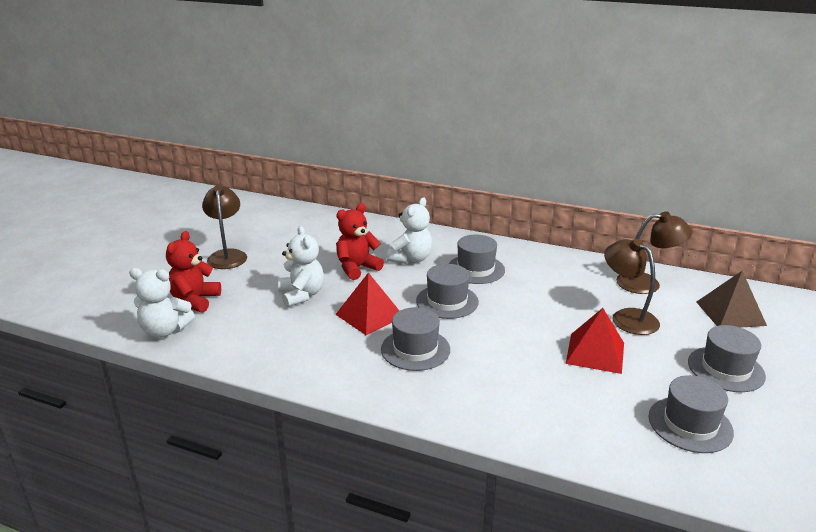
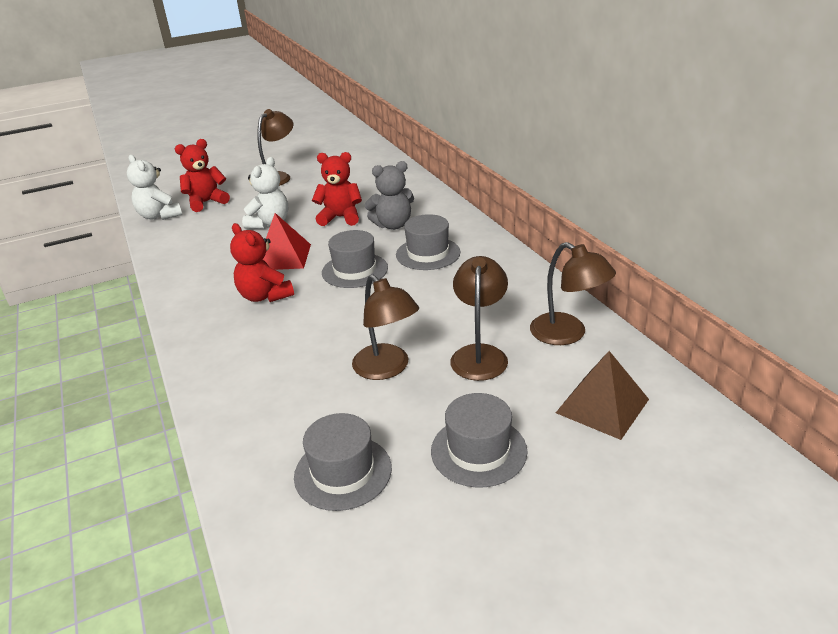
camera: 45 degrees right, 5 degrees up
grey hat [381,307,450,371] -> red teddy bear [230,223,294,302]
white teddy bear [387,197,432,264] -> grey teddy bear [364,161,414,230]
red pyramid [566,308,624,374] -> brown lamp [352,275,419,380]

